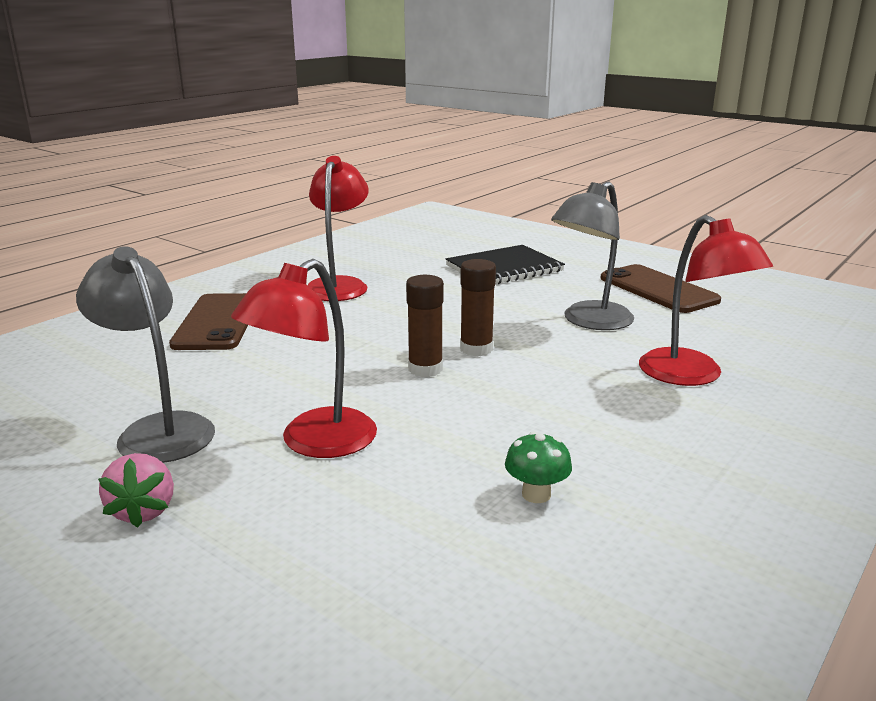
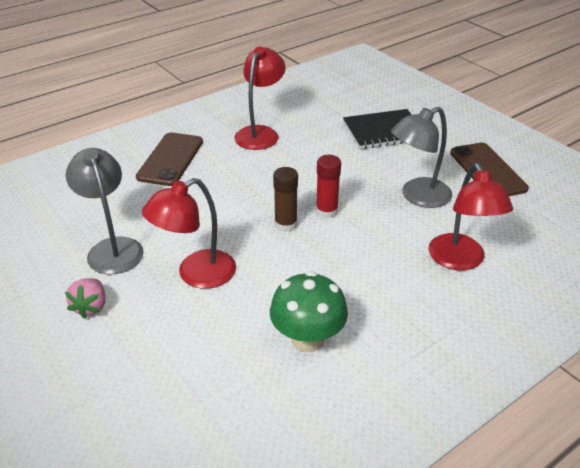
camera: 15 degrees right, 15 degrees up
brown glue stick [460,259,496,356] -> red glue stick [316,155,341,218]
green mushroom [505,431,572,503] -> green mushroom [270,271,348,352], size x1.91

